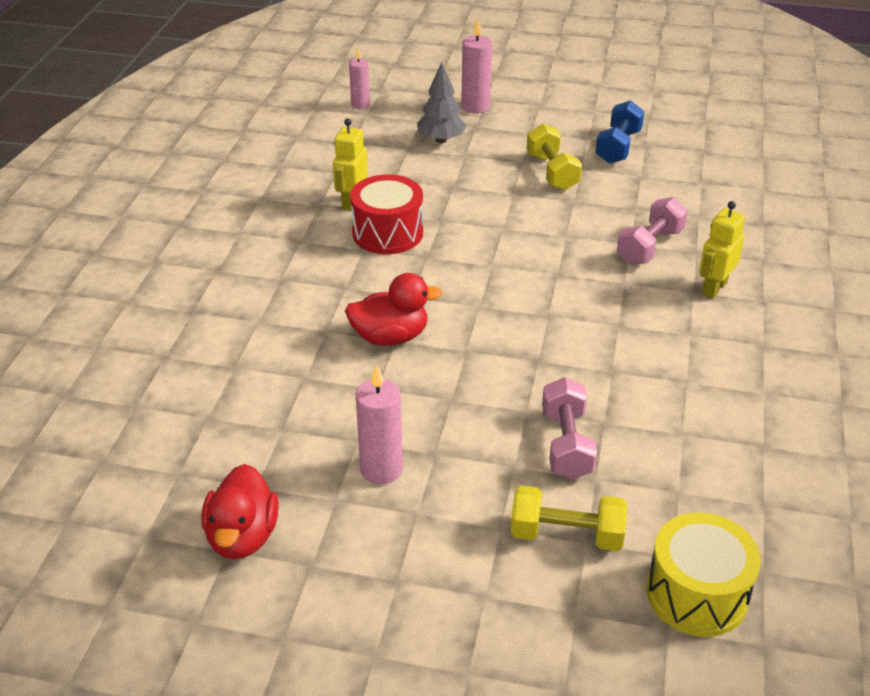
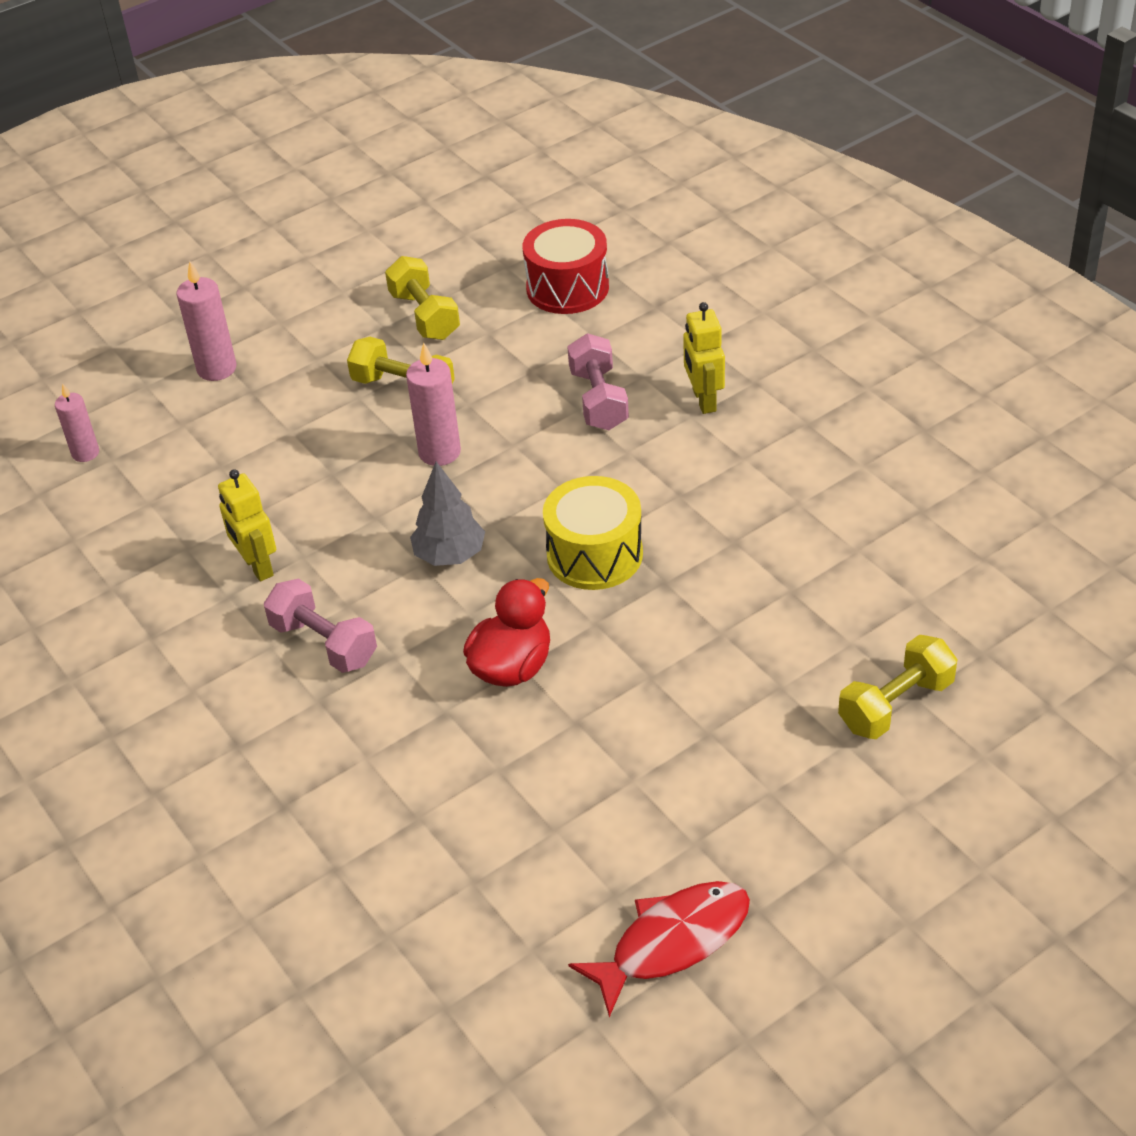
camera: 45 degrees left, 5 degrees up
red duck [201,464,279,559] -> red fish [568,881,750,1017]
red drum [350,174,423,254] -> red drum moved to [523,219,609,314]
pink candle [356,365,403,484] -> pink candle moved to [406,343,461,466]
grey tree [417,62,467,143] -> grey tree moved to [410,462,485,566]
pink dumbbell [542,377,597,480] -> pink dumbbell moved to [264,578,377,673]
blue dumbbell [595,100,645,164] -> yellow dumbbell [385,256,460,340]
yellow drum [647,513,761,637] -> yellow drum moved to [543,476,643,590]

